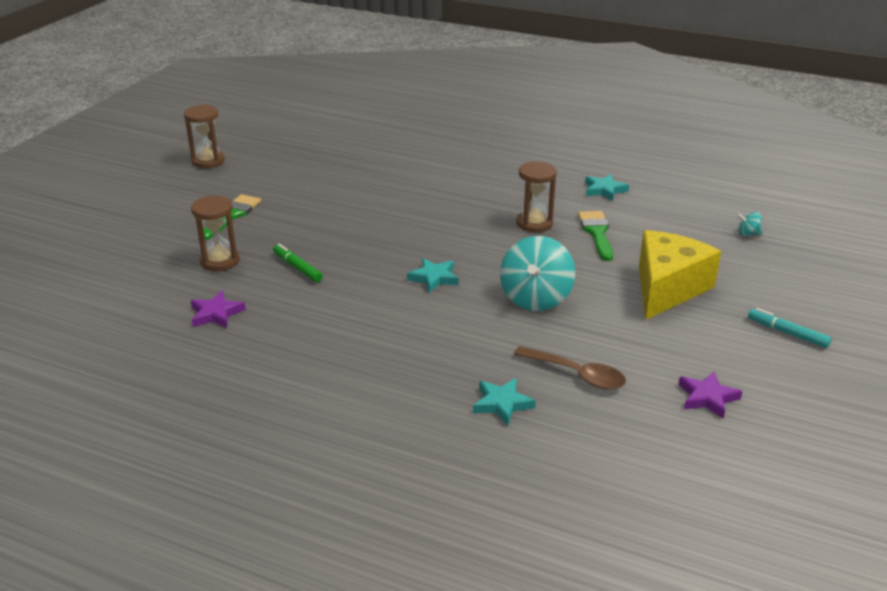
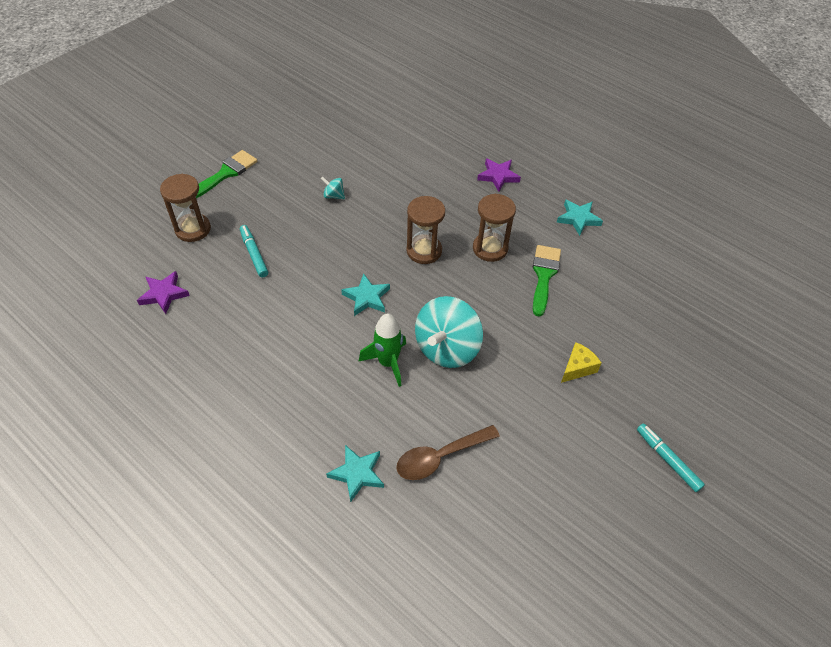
camera: 15 degrees right, 20 degrees up
brown hourglass [184,105,225,168] -> brown hourglass moved to [406,196,445,264]
green marker [273,244,323,282] -> turquoise marker [240,225,268,278]
brown spoon [513,346,626,390] -> brown spoon turned 105 degrees clockwise [396,425,500,480]
yellow cheese [639,230,721,320] -> yellow cheese [561,342,601,383], size x0.42
purple star [678,372,743,419] -> purple star moved to [477,158,521,192]
turquoise spinning top [737,212,763,236] -> turquoise spinning top moved to [321,177,345,199]
none -> green rocket [359,314,406,387]

